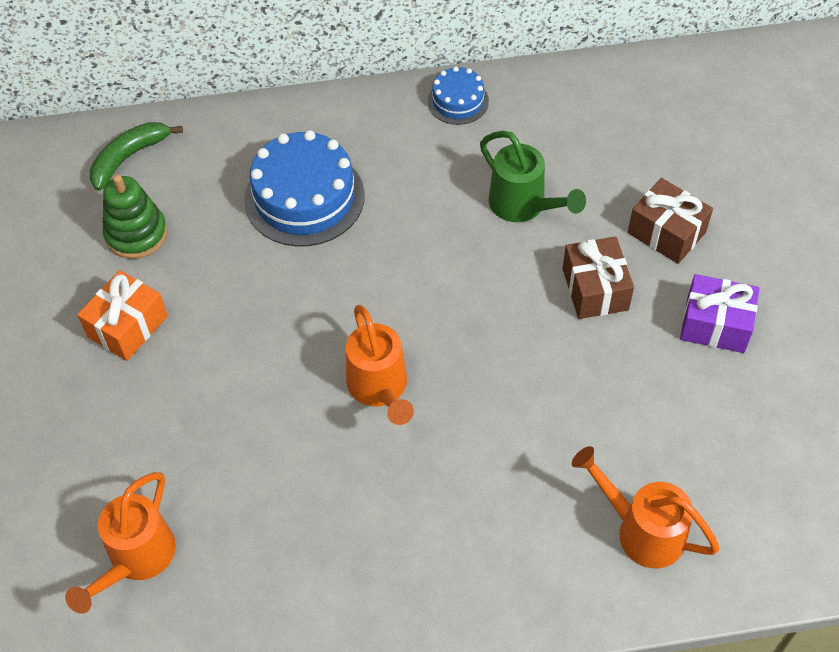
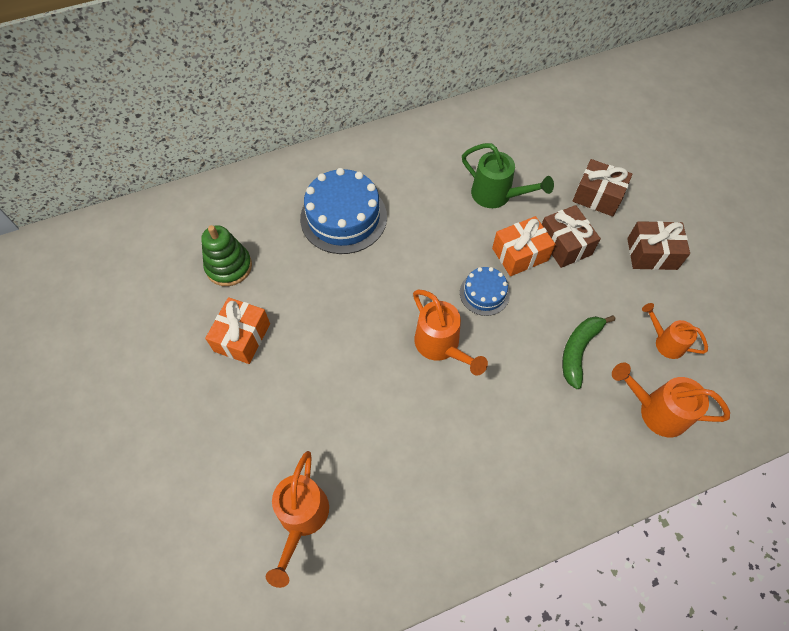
camera: 15 degrees left, 5 degrees up
green banana [90,122,183,191] -> green banana moved to [562,315,615,389]
blue cake [428,66,489,125] -> blue cake moved to [460,267,510,316]
purple gift [680,274,759,353] -> brown gift [627,221,690,270]
none -> orange gift [492,216,555,276]
none -> orange watering can [642,303,708,359]

